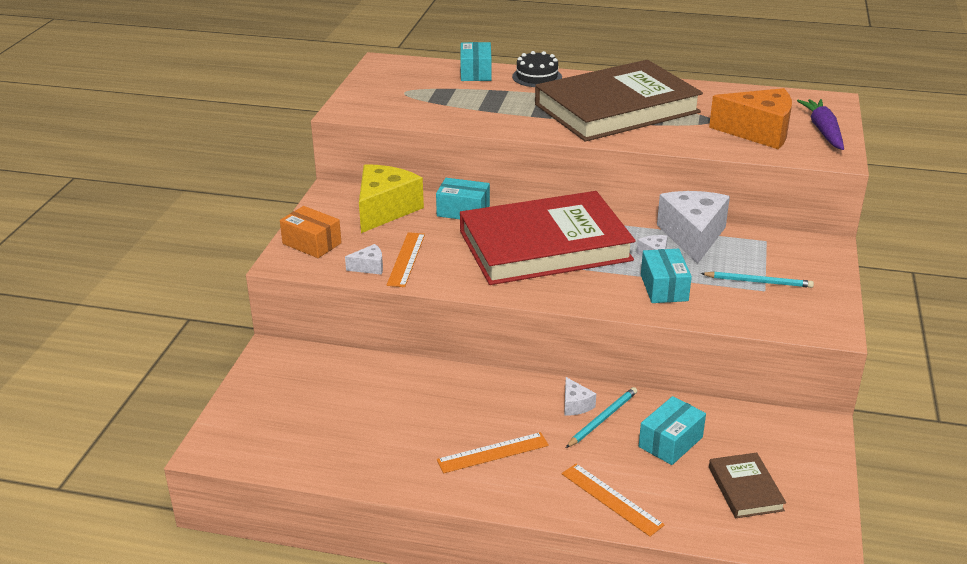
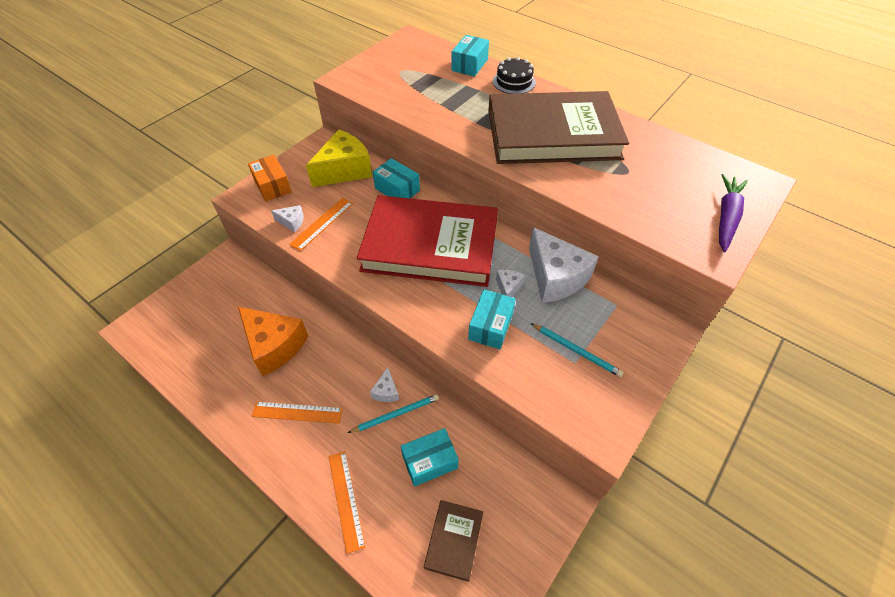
camera: 25 degrees right, 20 degrees up
white cheese [657,191,730,264] -> white cheese turned 120 degrees clockwise [529,227,599,303]
orange cheese [709,88,792,149] -> orange cheese moved to [238,307,308,376]

